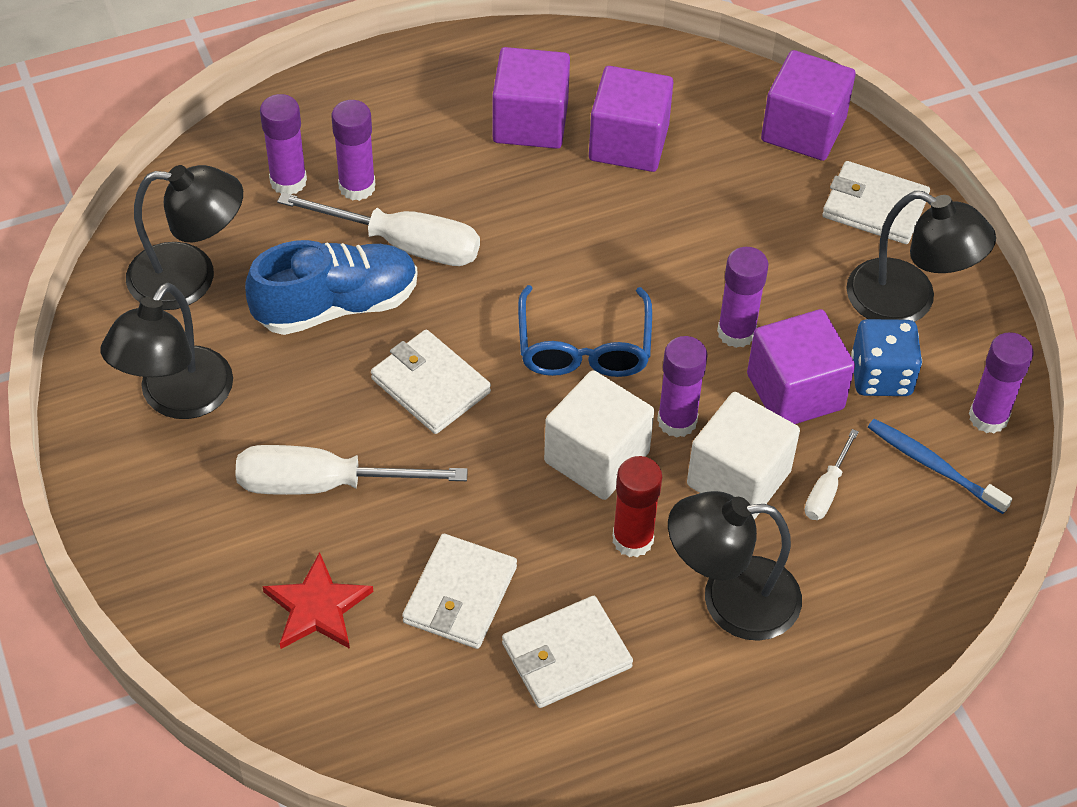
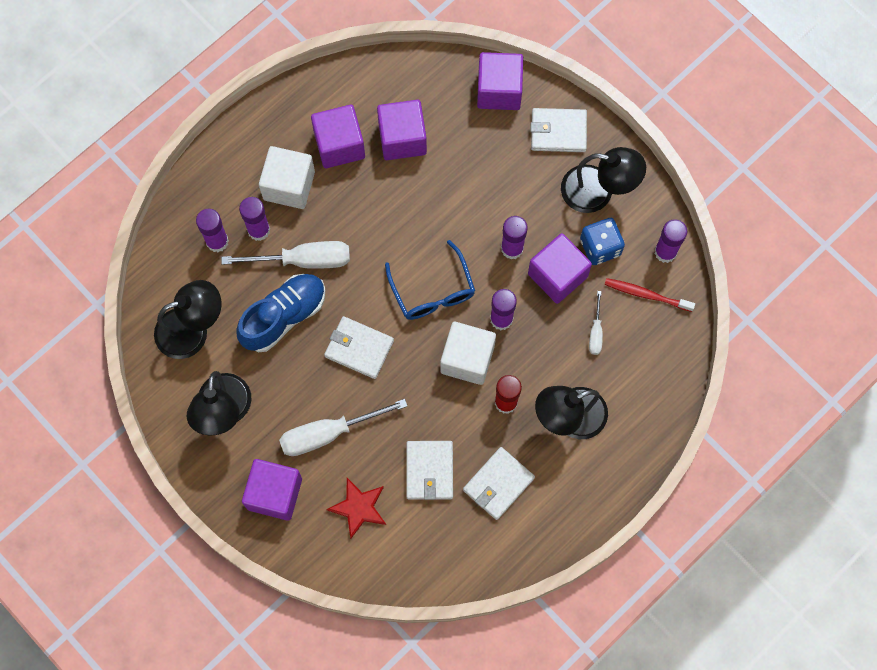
camera: 20 degrees left, 20 degrees up
white cube [687,392,800,520] -> white cube moved to [259,146,315,209]
blue toothbrush [868,419,1012,514] -> red toothbrush [604,278,695,312]
none -> purple cube [242,459,302,521]

